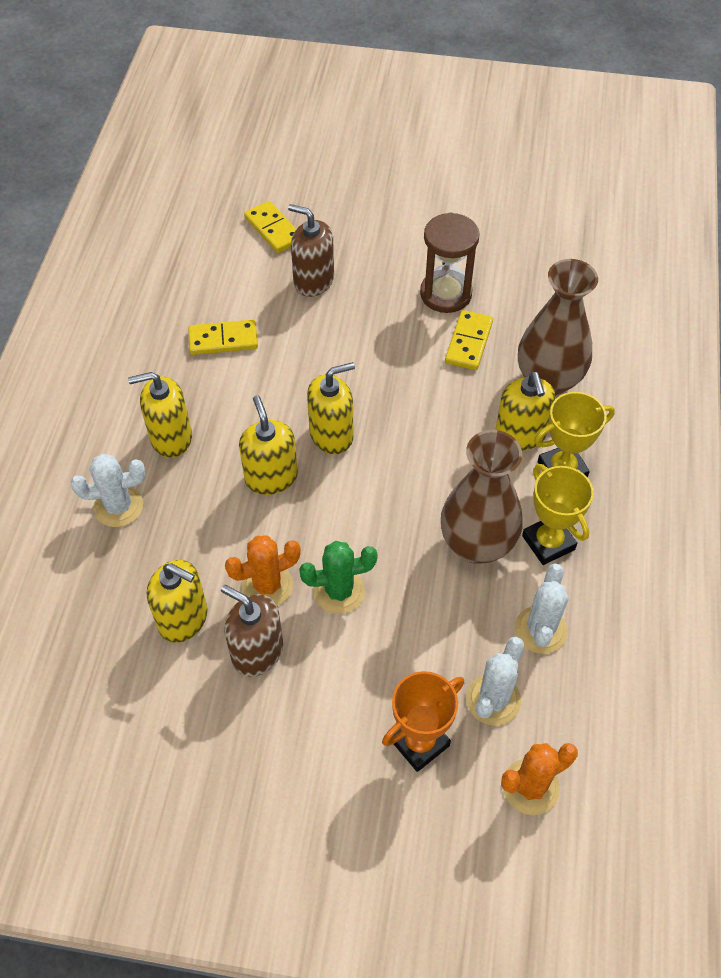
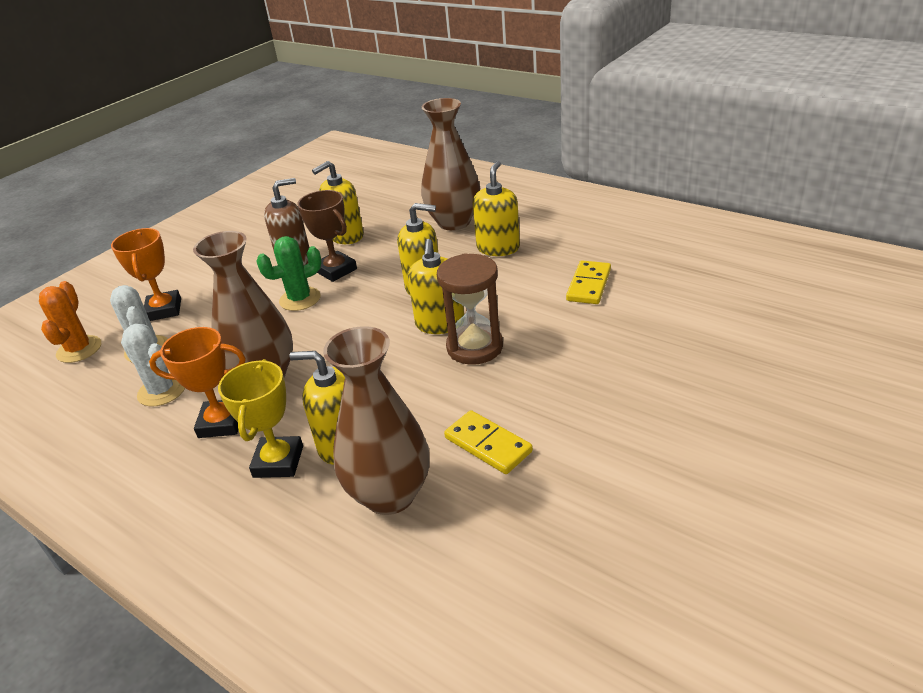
camera: 120 degrees right, 20 degrees down
white cactus [71,454,146,527] -> brown vase [421,98,480,230]
orange cactus [225,535,301,606] -> brown trophy [297,190,357,282]
yellow domino [244,201,296,253] -> none
brown soap dispenser [288,204,334,297] -> none
green cactus [299,541,378,614] -> green cactus turned 45 degrees clockwise [256,236,322,311]
brown hourglass [420,212,480,313] -> brown hourglass moved to [437,253,503,365]
yellow trophy [522,464,594,565] -> orange trophy [149,327,246,438]

